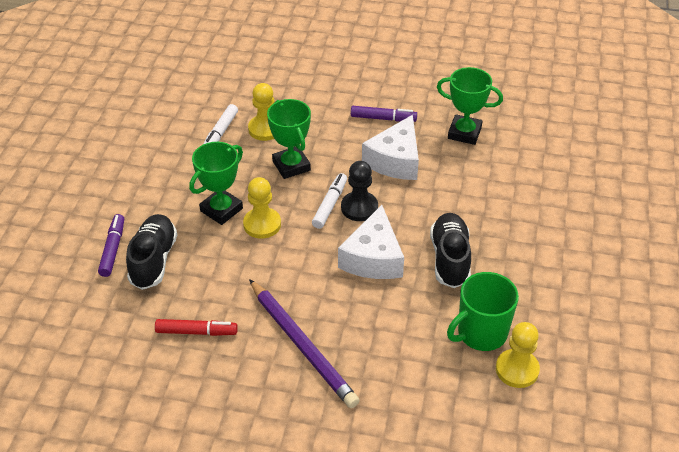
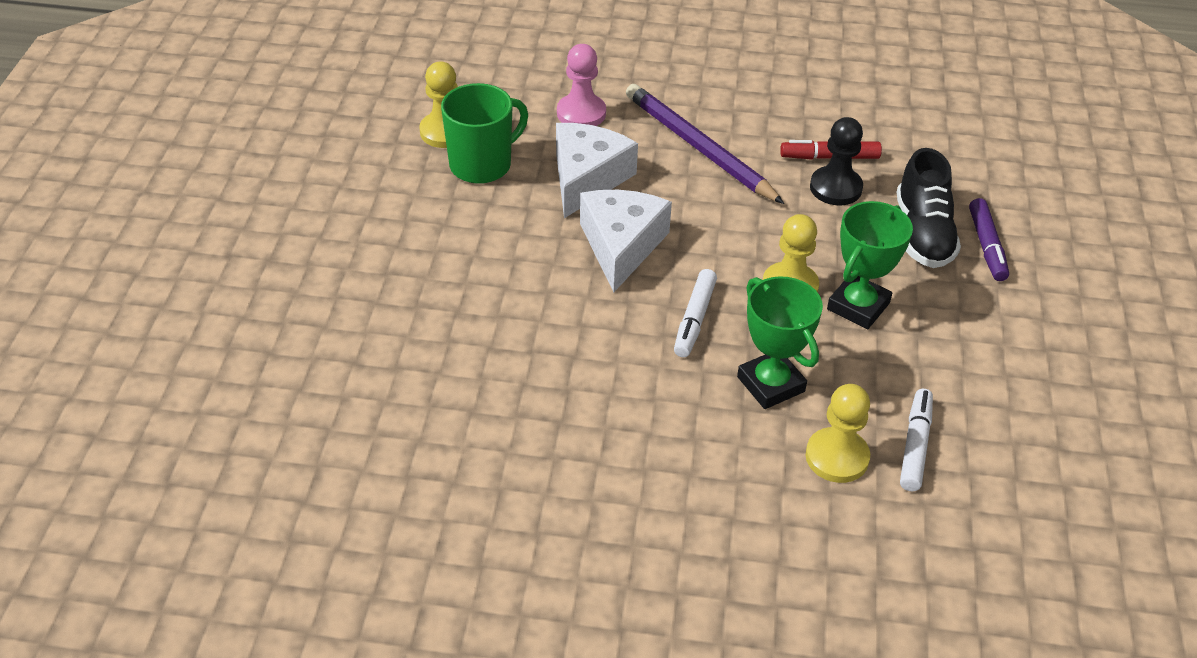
camera: 175 degrees right, 0 degrees up
black pawn [341,161,378,221] -> black pawn moved to [810,117,863,205]
purple marker [351,106,417,122] -> none
white cheese [362,115,419,180] -> white cheese moved to [556,123,638,218]
black shoe [430,213,471,288] -> none
green trophy [437,67,503,145] -> none
none -> pink pawn [557,44,606,126]

